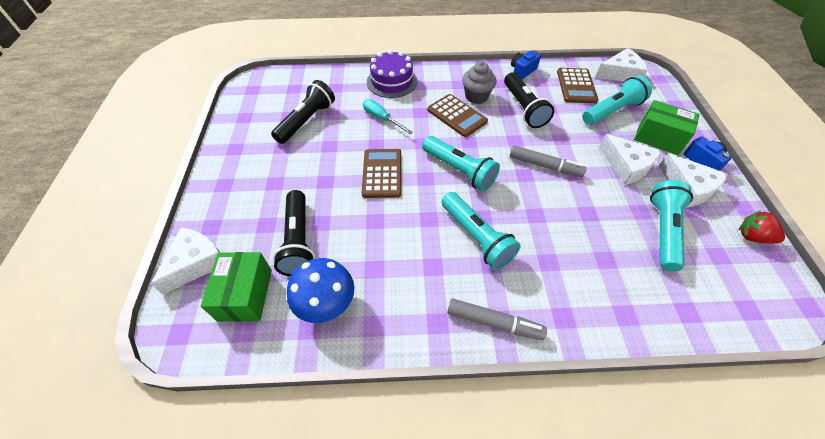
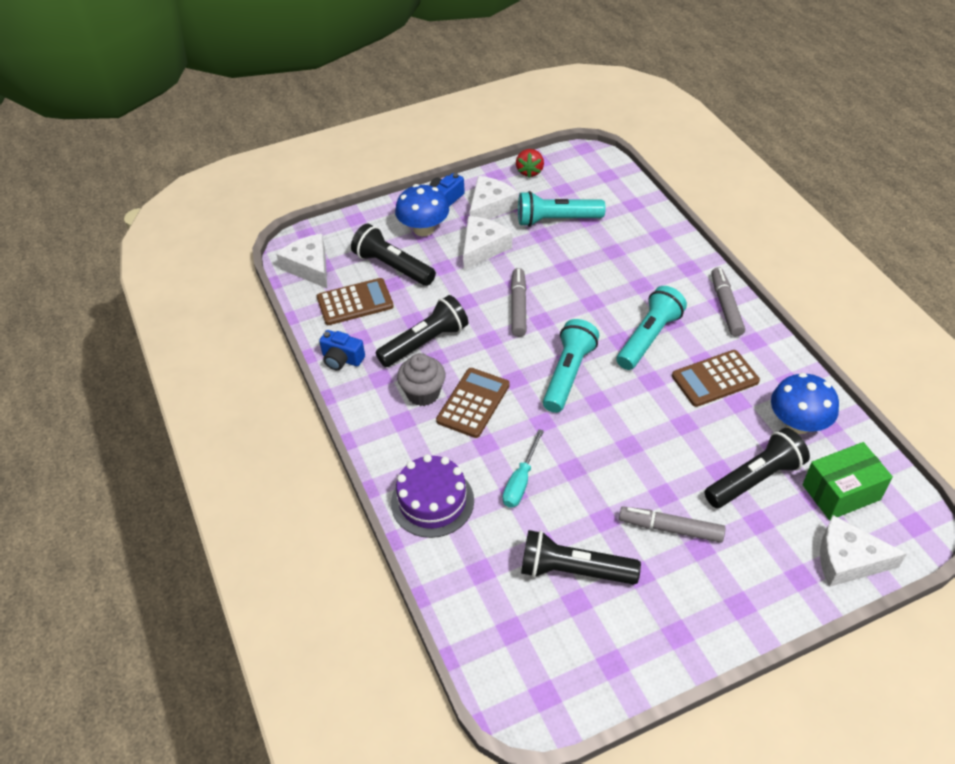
camera: 110 degrees left, 5 degrees down
brown calculator [362,149,401,198] -> brown calculator moved to [672,350,760,407]
turquoise flashlight [582,75,652,125] -> black flashlight [351,223,436,286]
green box [634,100,700,155] -> blue mushroom [395,184,449,236]
none -> grey marker [619,506,725,543]

